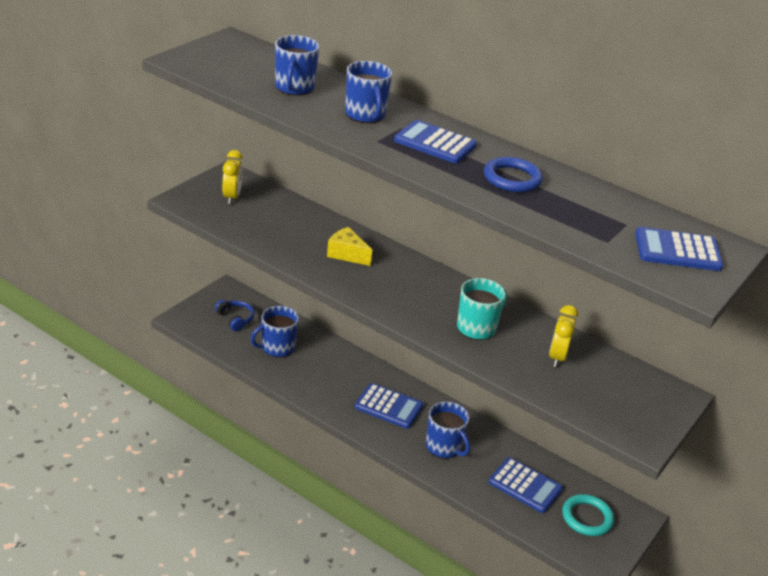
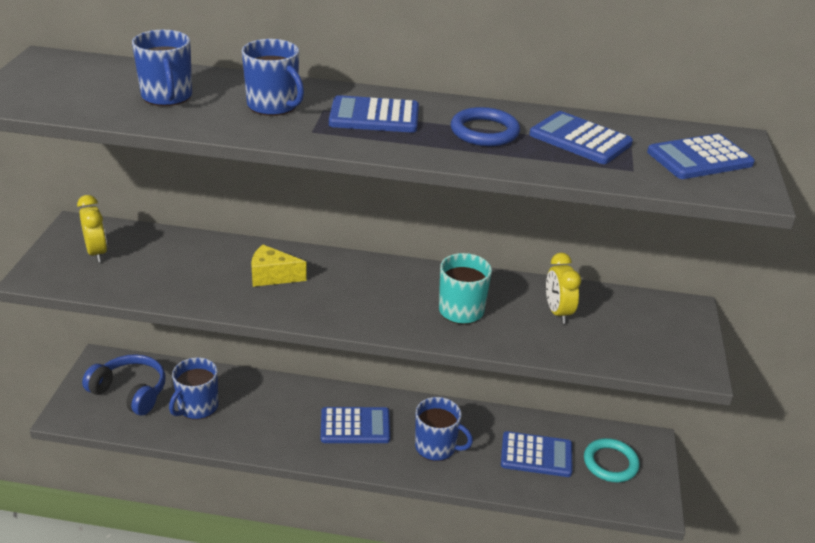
camera: 25 degrees left, 0 degrees up
blue headphones [215,300,254,331] -> blue headphones [82,354,166,415], size x1.61
none -> blue calculator [529,111,633,164]

